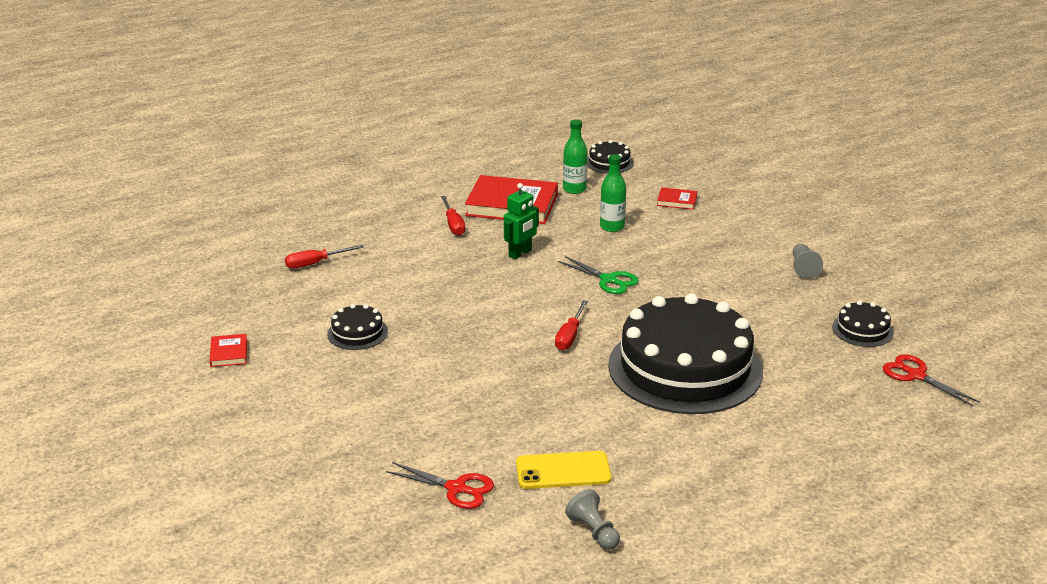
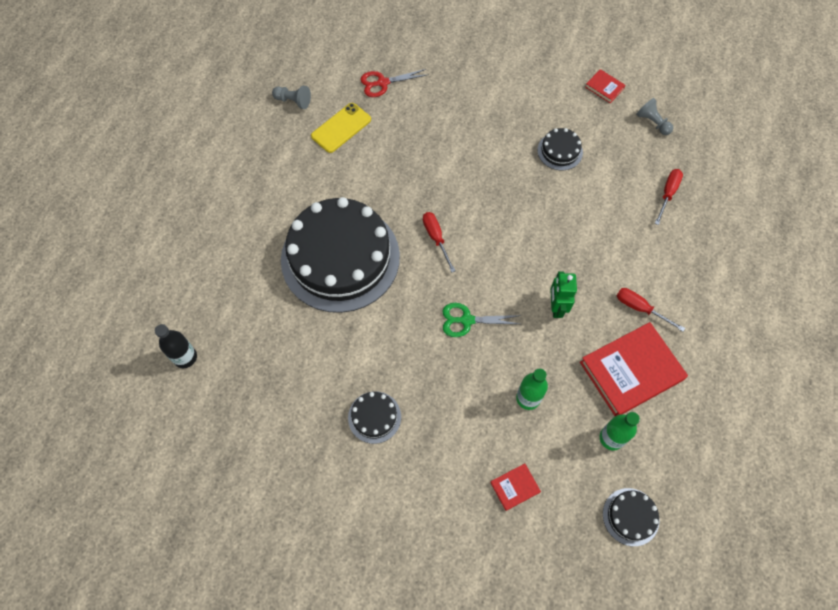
camera: 140 degrees right, 35 degrees up
grey pawn [793,244,823,279] -> grey pawn moved to [636,98,673,135]
black cake [832,301,894,347] -> black cake moved to [348,391,401,444]
red scissors [883,354,980,406] -> black bottle [155,324,197,368]

